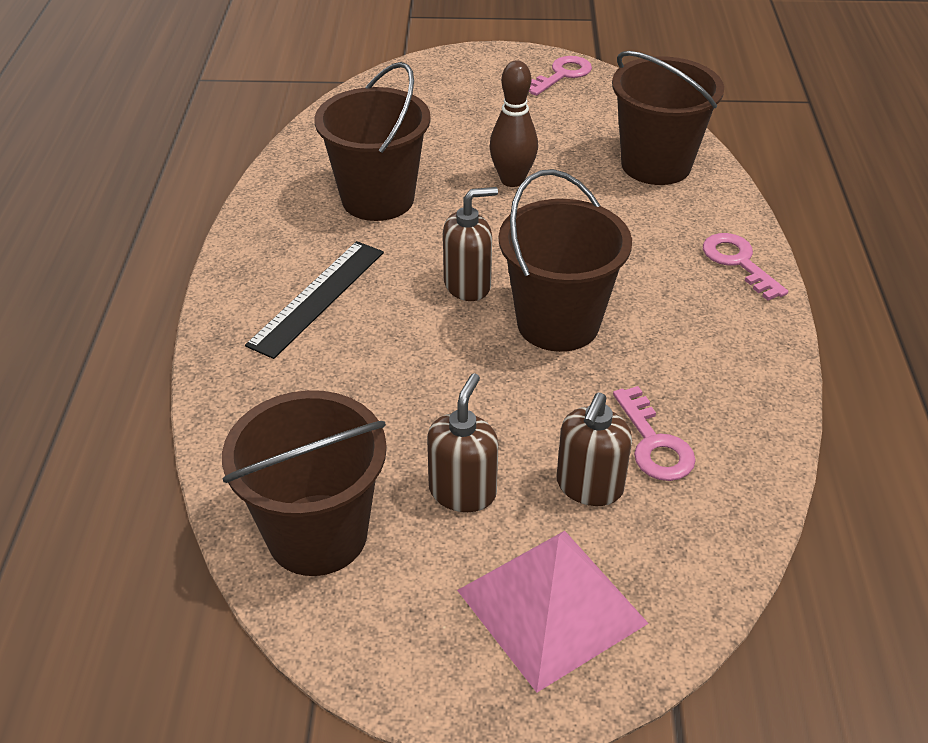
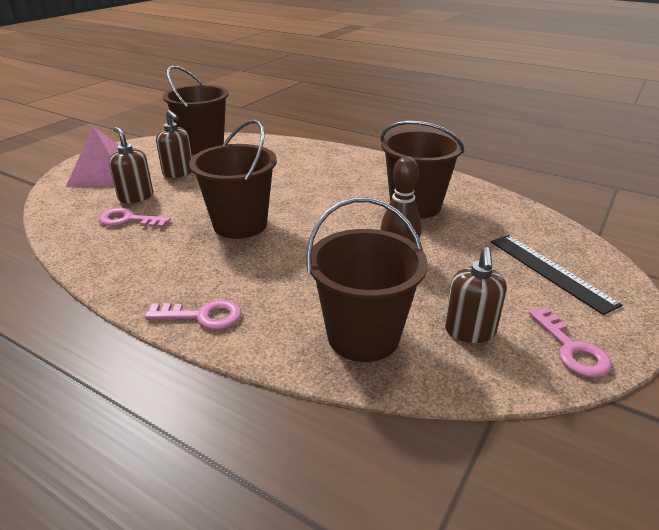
camera: 120 degrees right, 10 degrees down
black ruler [245,241,384,359] -> black ruler moved to [491,235,622,315]
brown soap dispenser [443,187,498,301] -> brown soap dispenser moved to [445,247,507,343]

